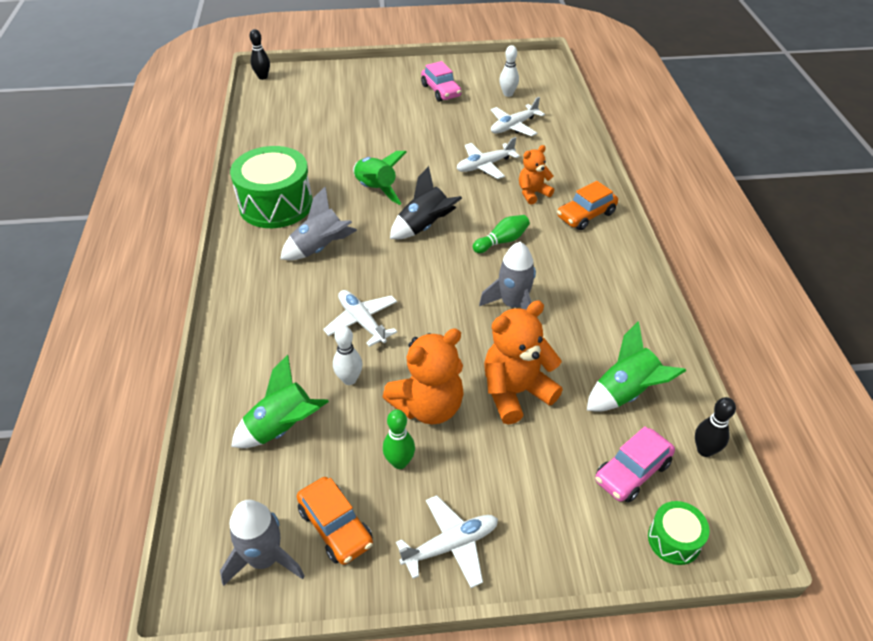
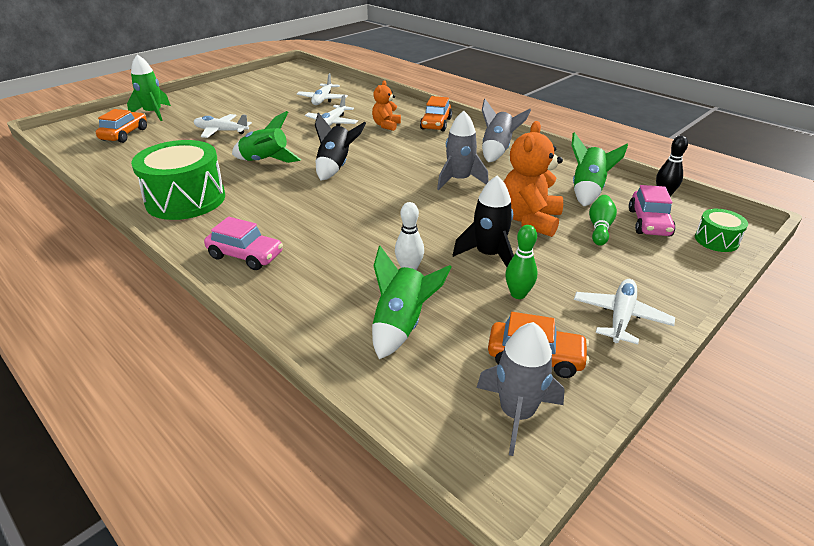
camera: 40 degrees left, 10 degrees down
black bowling pin [249,29,270,80] -> none
grey rocket [280,186,357,260] -> grey rocket moved to [482,99,531,162]
white plane [323,290,397,347] -> white plane moved to [194,114,252,138]
orange teddy bear [383,329,464,424] -> black rocket [453,176,514,267]
pink car [421,61,462,102] -> pink car moved to [204,217,283,270]
green bowling pin [473,215,530,253] -> green bowling pin moved to [589,195,617,246]
white bowling pin [499,45,519,97] -> none
none -> orange car [96,109,147,143]
none -> green rocket [127,54,171,121]

